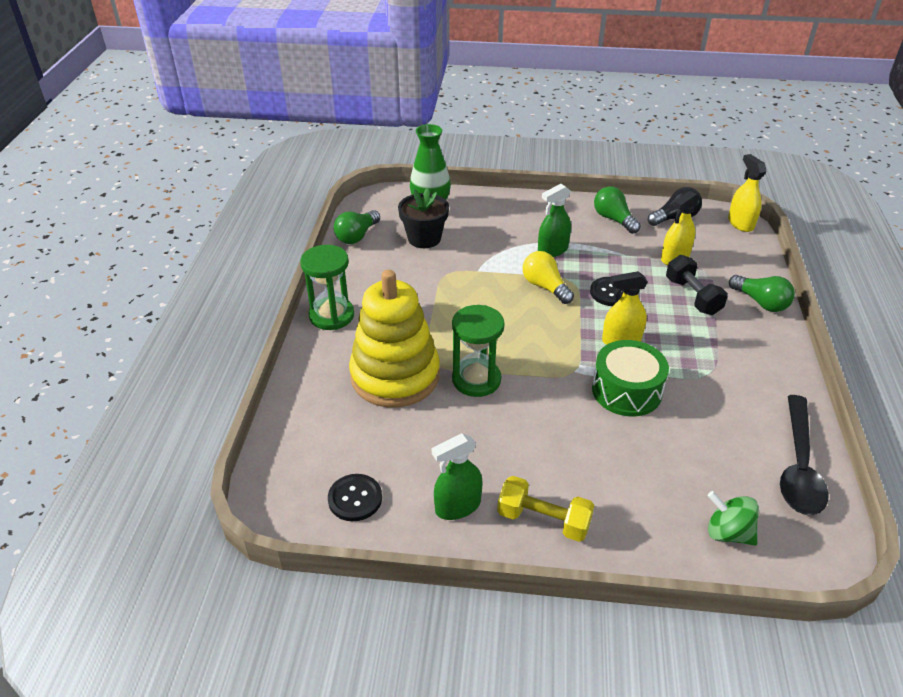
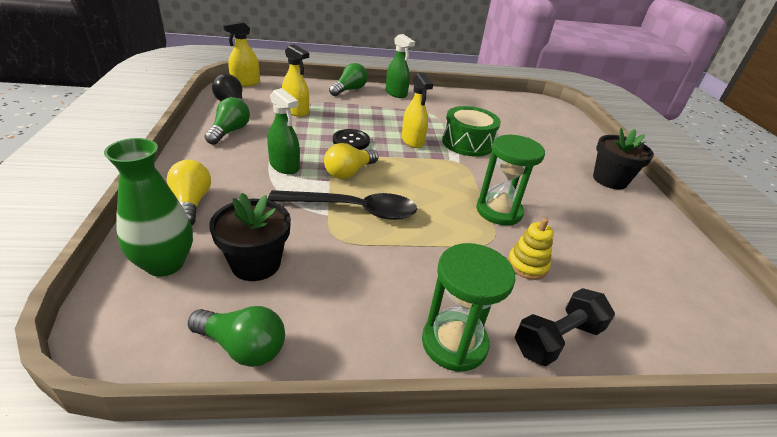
camera: 105 degrees left, 5 degrees down
black button [328,474,382,521] -> none
yellow stacking toy [349,270,440,407] -> yellow stacking toy [508,218,554,280], size x0.41
green spray bottle [432,433,482,520] -> green spray bottle moved to [386,34,415,98]
yellow dumbbell [497,476,594,542] -> black flower pot [593,128,654,189]
green light bulb [594,186,641,234] -> green light bulb turned 150 degrees clockwise [205,97,250,145]
black dumbbell [666,255,728,315] -> black dumbbell moved to [515,288,615,366]
green spinning top [708,491,759,546] -> none
black spoon [780,395,829,515] -> black spoon moved to [268,190,417,220]
none -> yellow light bulb [167,160,211,225]

